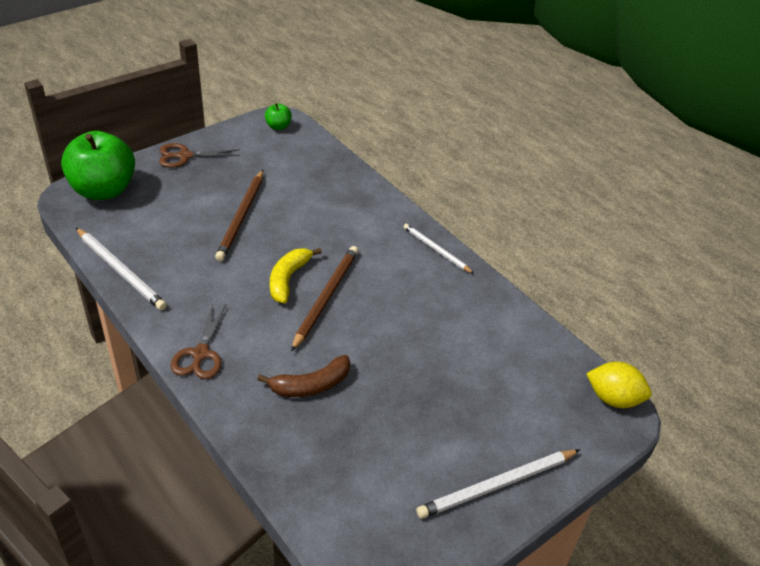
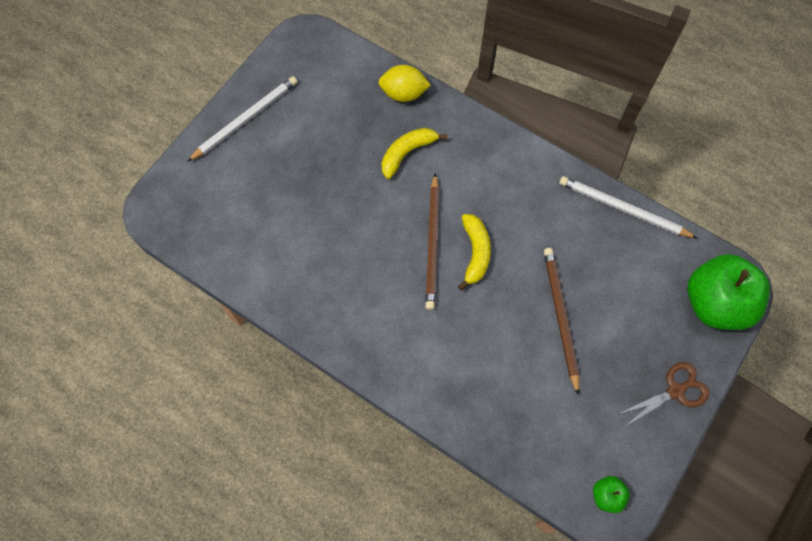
camera: 165 degrees right, 25 degrees up
brown scissors [171,303,226,379] -> none
brown banana [257,355,350,397] -> yellow banana [382,128,447,179]
white pencil [404,224,474,274] -> none
yellow lemon [586,362,652,408] -> yellow lemon moved to [378,65,431,102]

